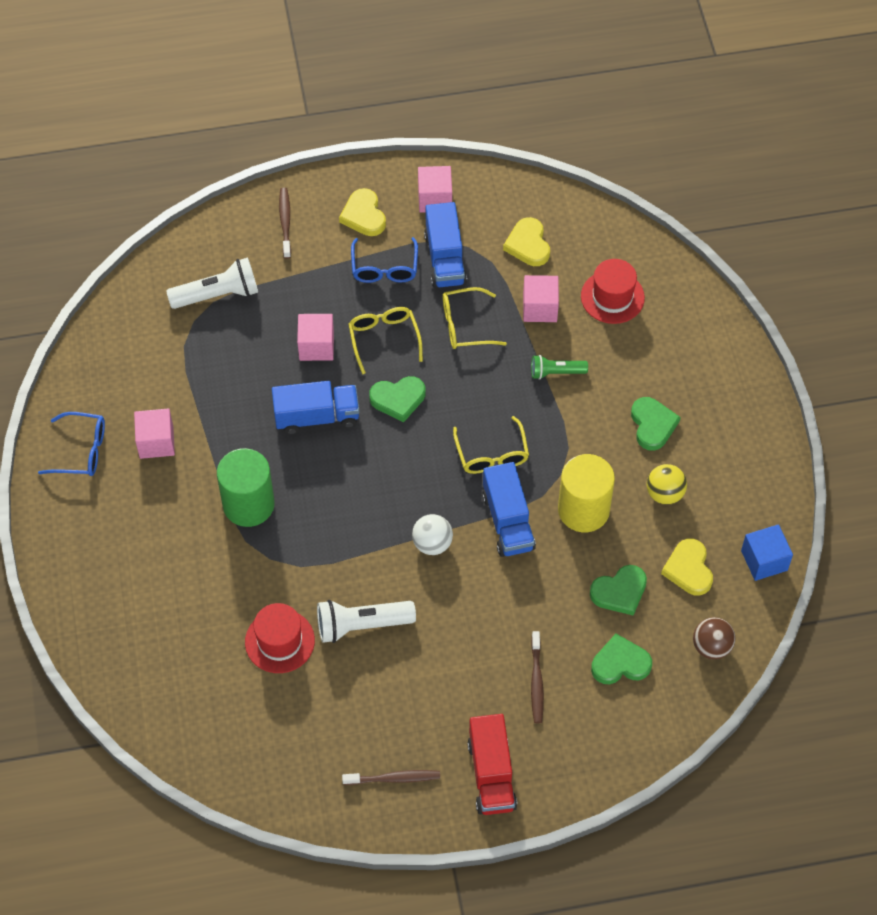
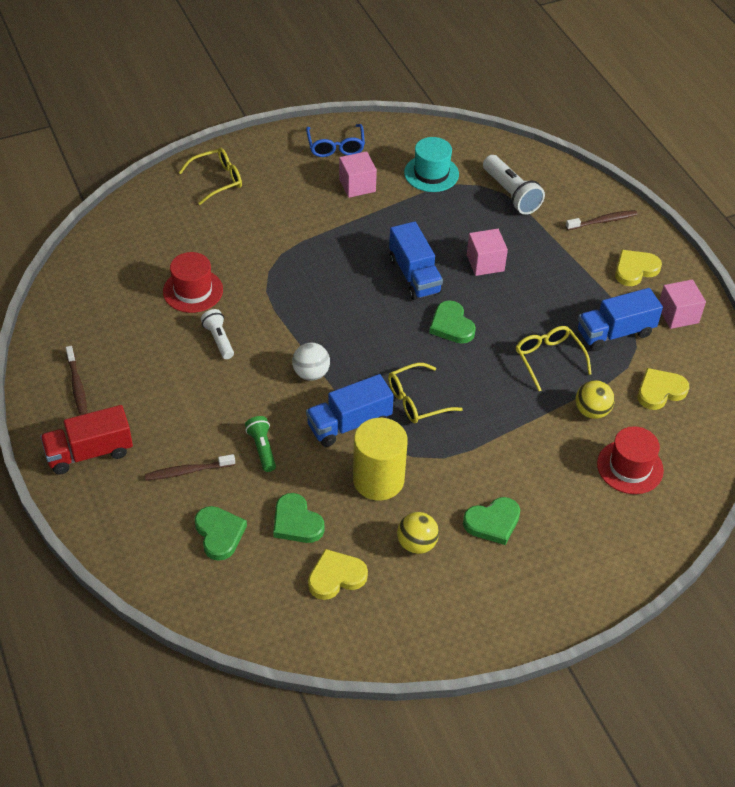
camera: 75 degrees right, 10 degrees down
green cylinder [217,448,275,527] -> none
white flashlight [317,600,416,643] -> white flashlight [201,309,234,359], size x0.62
yellow glasses [348,307,423,374] -> yellow glasses moved to [179,148,242,205]
blue glasses [351,237,418,283] -> none
pink cube [523,275,559,322] -> yellow ball [576,380,615,419]
green flashlight [531,355,588,380] -> green flashlight moved to [245,416,276,472]
brown ball [693,617,735,659] -> none
blue cube [741,524,793,581] -> none
none -> turquoise hat [404,137,459,192]

